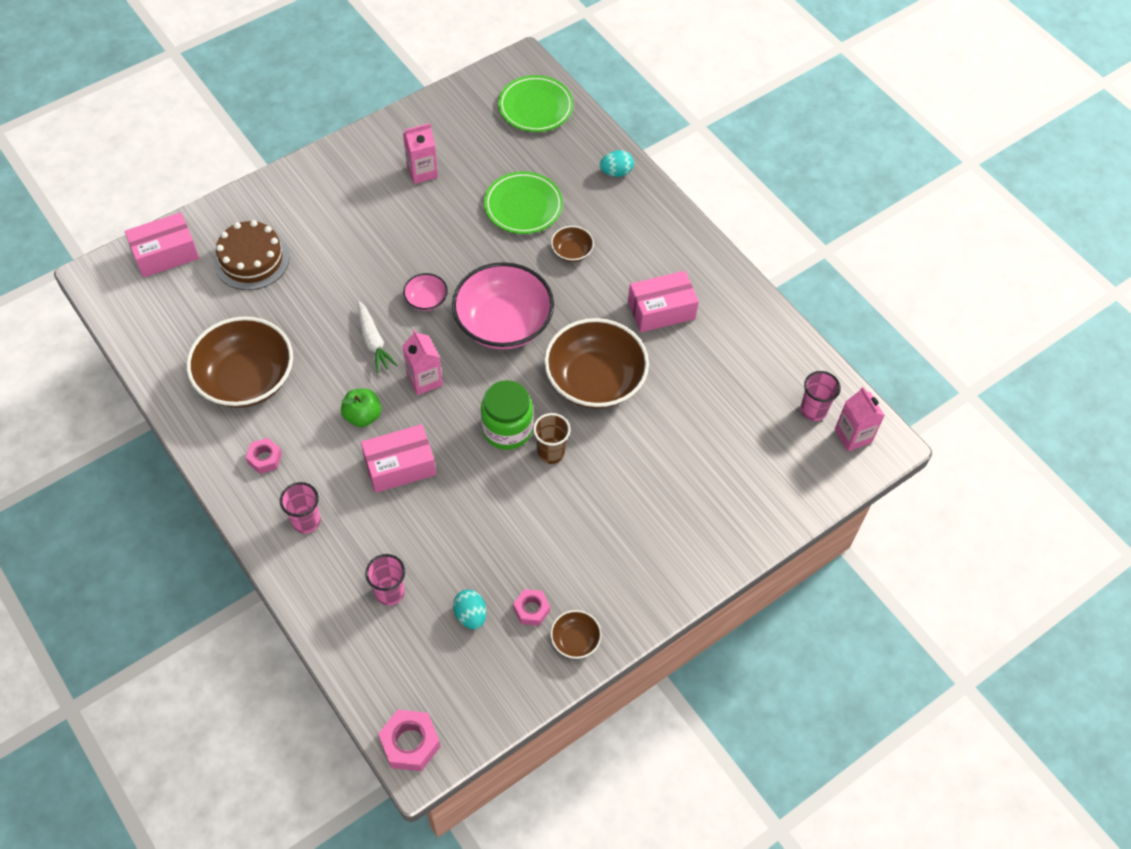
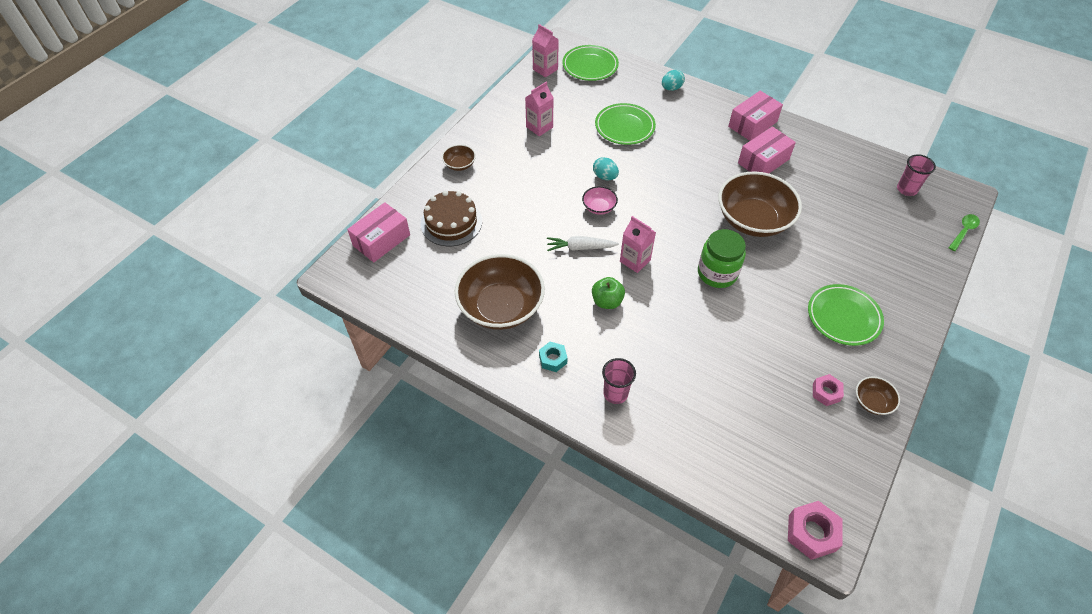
camera: 20 degrees left, 5 degrees down
pink nut [246,438,282,474] -> turquoise nut [539,342,567,372]
white carrot [358,301,397,373] -> white carrot turned 135 degrees clockwise [547,236,619,251]
pink box [361,424,436,493] -> pink box moved to [728,91,783,141]
pink cup [365,554,405,606] -> none
pink bowl [452,262,554,349] -> none
turquoise egg [453,590,486,629] -> turquoise egg moved to [593,157,619,180]
brown cup [533,413,571,464] -> none
brown bowl [551,226,594,262] -> brown bowl moved to [442,144,476,171]
pink carton [835,387,885,451] -> pink carton moved to [532,24,559,77]
none -> green plate [808,284,884,346]
none -> green spoon [948,214,980,251]

